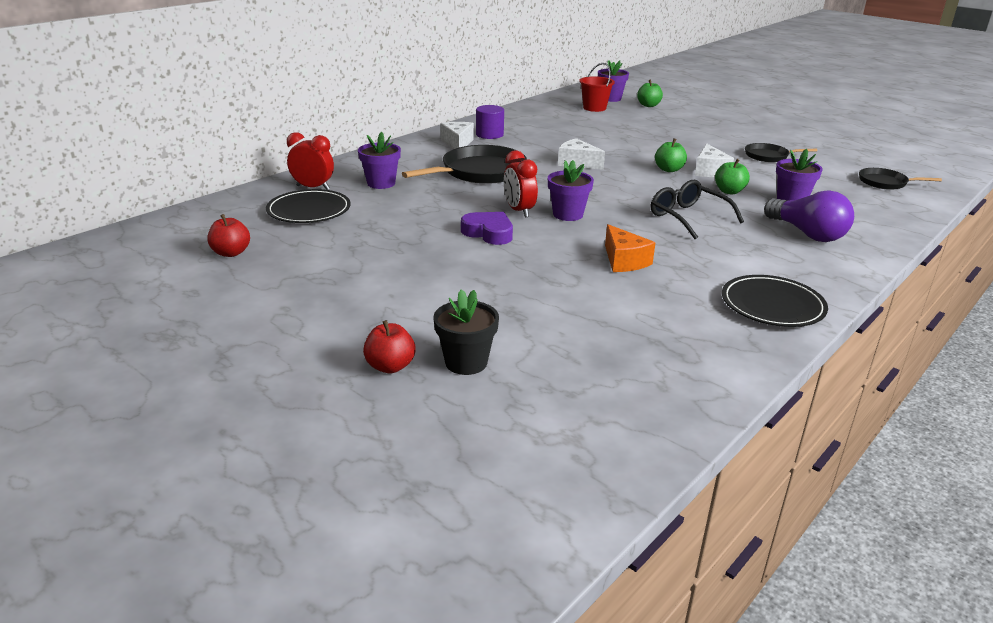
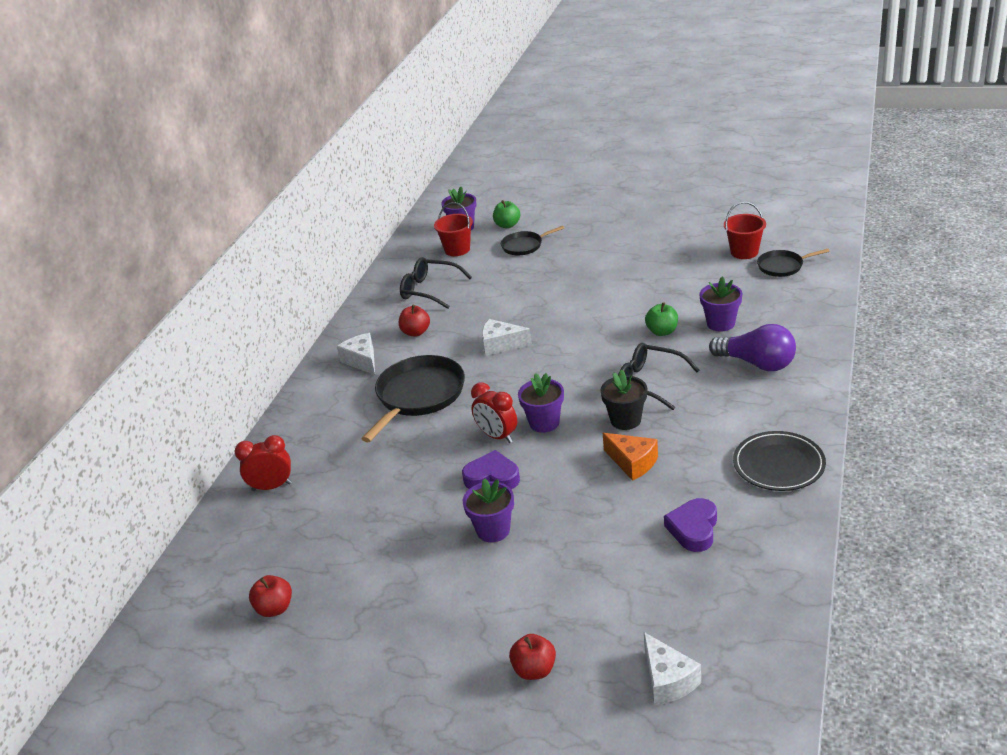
camera: 20 degrees left, 5 degrees up
black plate [266,189,351,223] -> none
purple flower pot [358,132,401,189] -> purple flower pot moved to [463,478,514,542]
black flower pot [433,289,499,375] -> black flower pot moved to [600,369,647,430]
purple cylinder [476,105,504,139] -> none
green apple [655,138,687,172] -> none
white cheese [695,144,734,177] -> white cheese moved to [644,632,701,705]
black pan [745,143,817,162] -> black pan moved to [501,226,564,255]
none -> red apple [399,305,430,337]
none -> black glasses [400,257,472,309]
none -> purple heart [664,498,717,552]
none -> red bucket [724,202,766,259]

